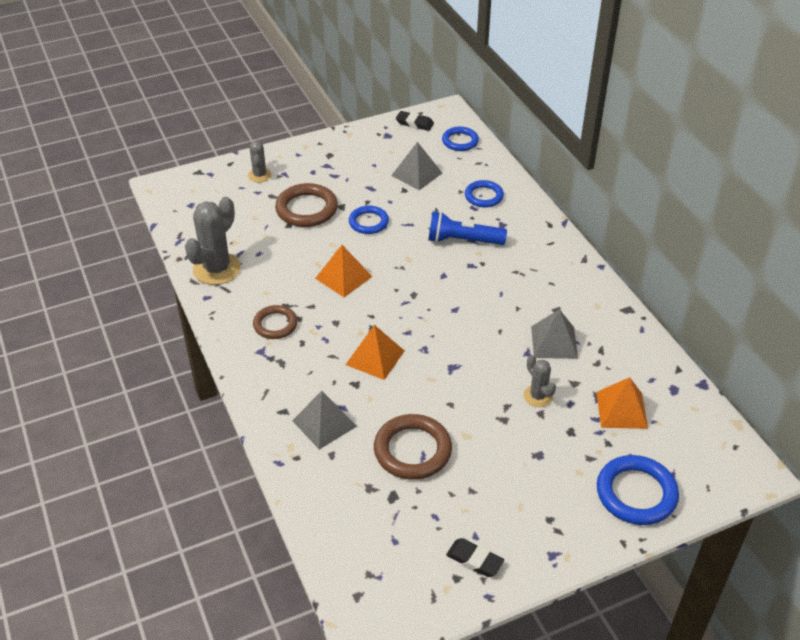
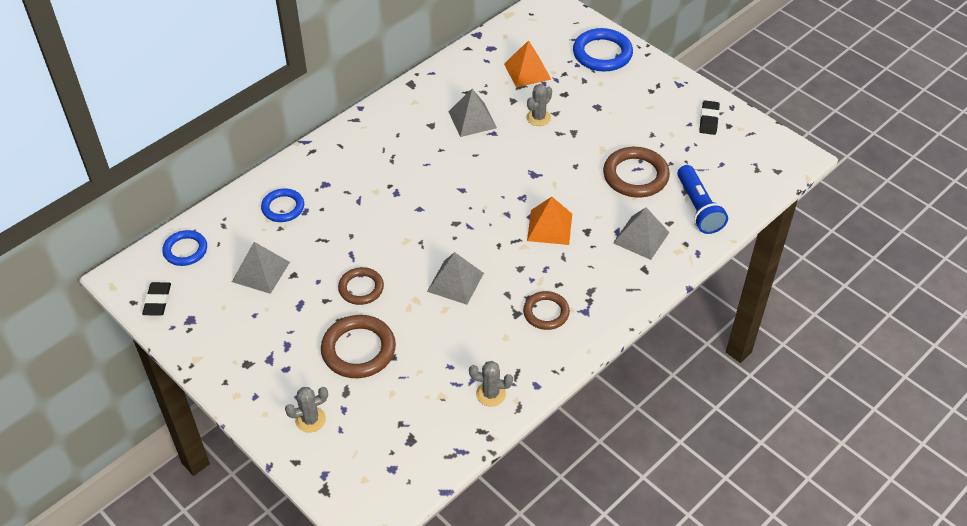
camera: 110 degrees left, 5 degrees up
grey cactus [185,197,241,285] -> grey cactus [469,361,513,406], size x0.54
orange pyramid [315,245,372,297] -> grey pyramid [427,252,484,305]
blue ring [349,206,389,234] -> brown ring [338,267,384,305]
blue flashlight [428,211,507,245] -> blue flashlight moved to [677,165,728,234]

